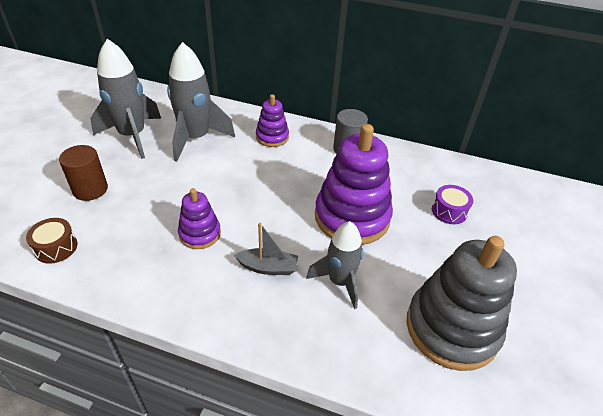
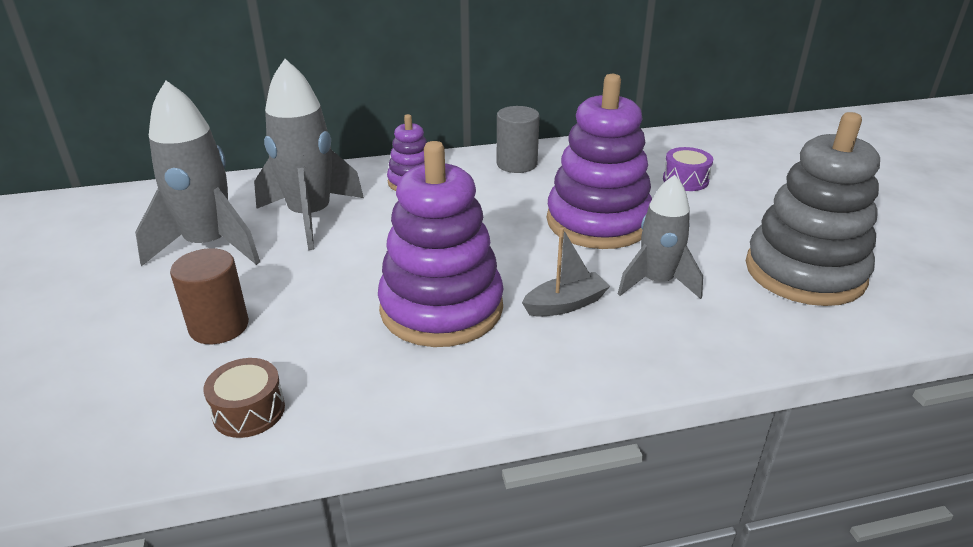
camera: 30 degrees left, 10 degrees down
purple stacking toy [178,188,221,249] -> purple stacking toy [378,141,503,347], size x1.92

